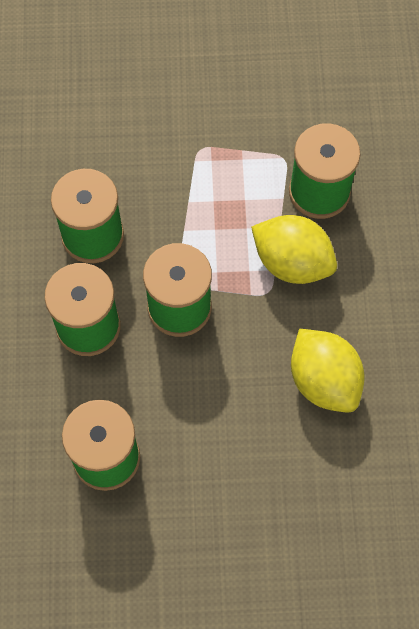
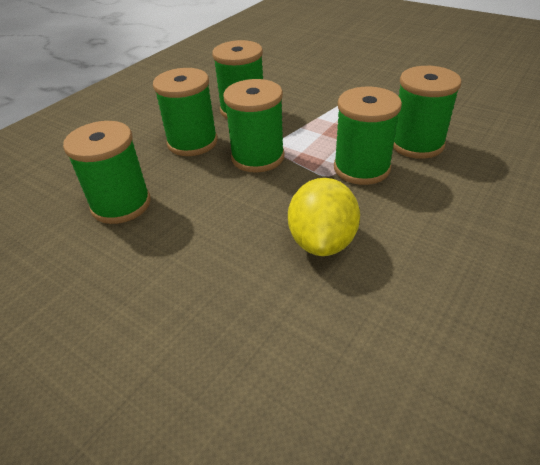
camera: 40 degrees right, 25 degrees down
yellow lemon [251,215,337,284] -> green spool [334,87,402,185]

